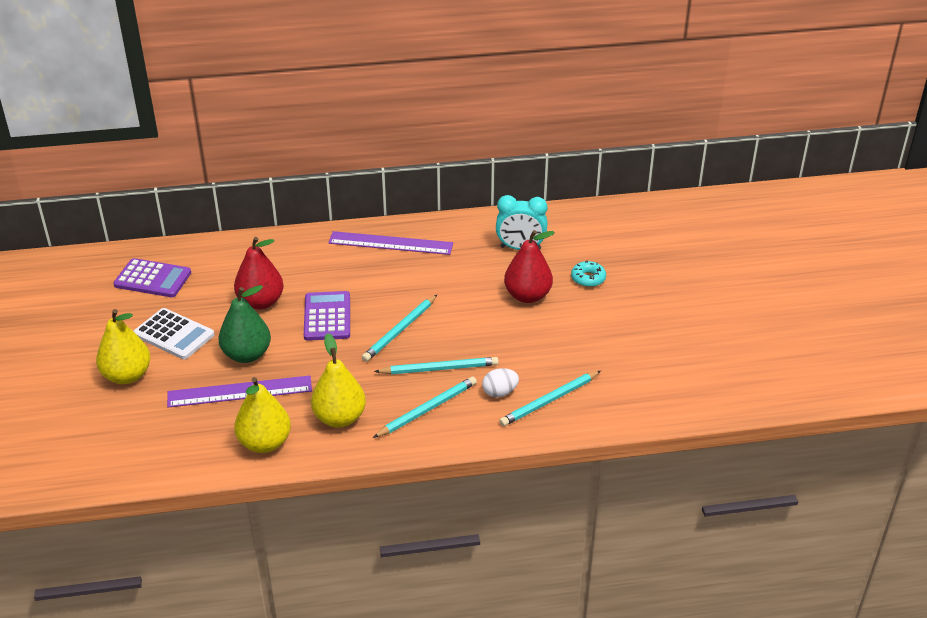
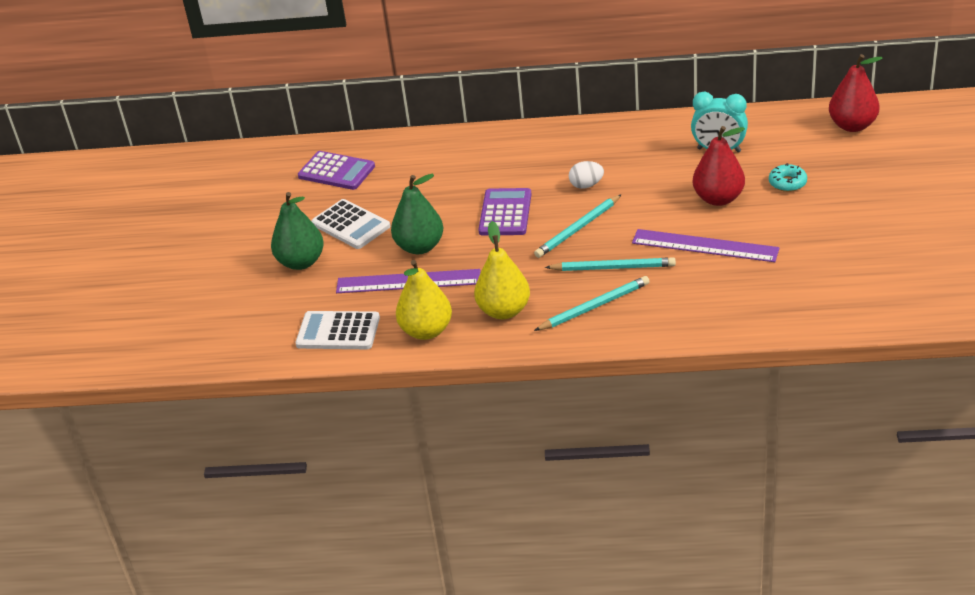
camera: 15 degrees right, 0 degrees up
yellow pear [96,309,150,384] -> green pear [271,192,324,270]
red pear [234,237,284,310] -> red pear moved to [829,54,882,132]
purple ruler [328,231,453,255] -> purple ruler moved to [632,229,780,262]
white egg [482,368,519,397] -> white egg moved to [569,161,604,189]
turquoise pencil [499,371,601,426] -> none
none -> white calculator [295,311,380,349]

